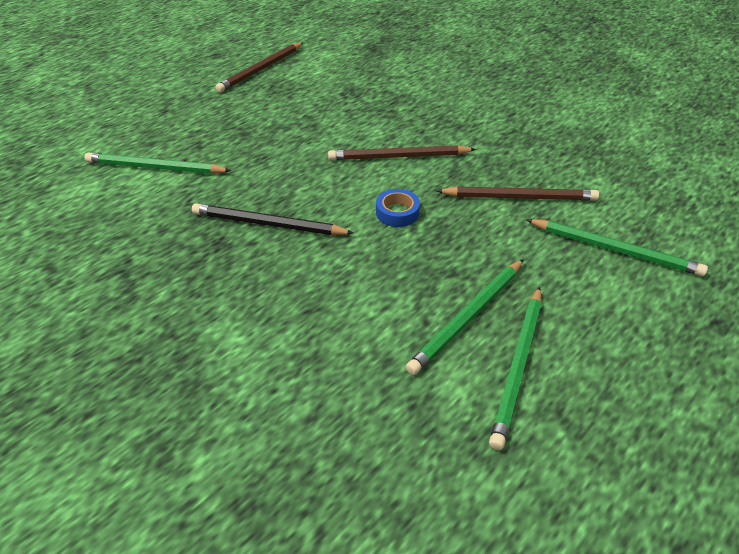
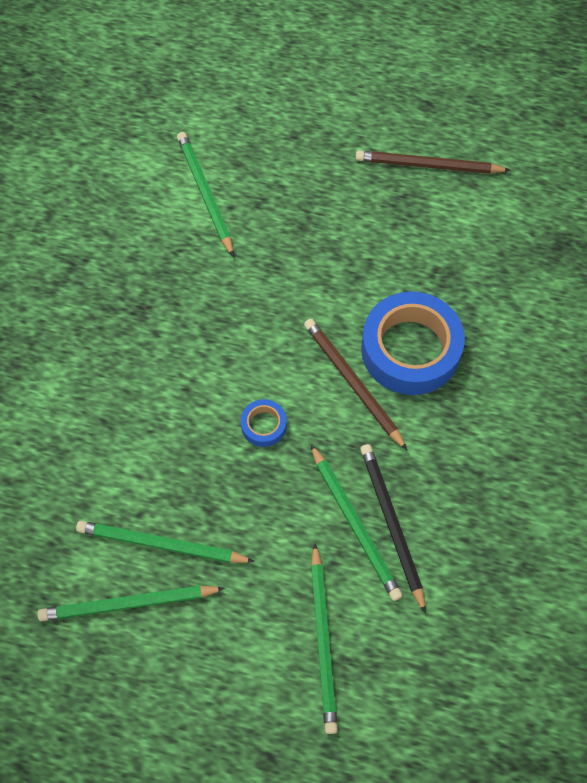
camera: 60 degrees right, 20 degrees up
black pencil [192,203,354,235] -> black pencil moved to [360,444,426,614]
brown pencil [437,186,599,201] -> green pencil [311,444,403,601]
none -> blue tape [361,292,465,395]

